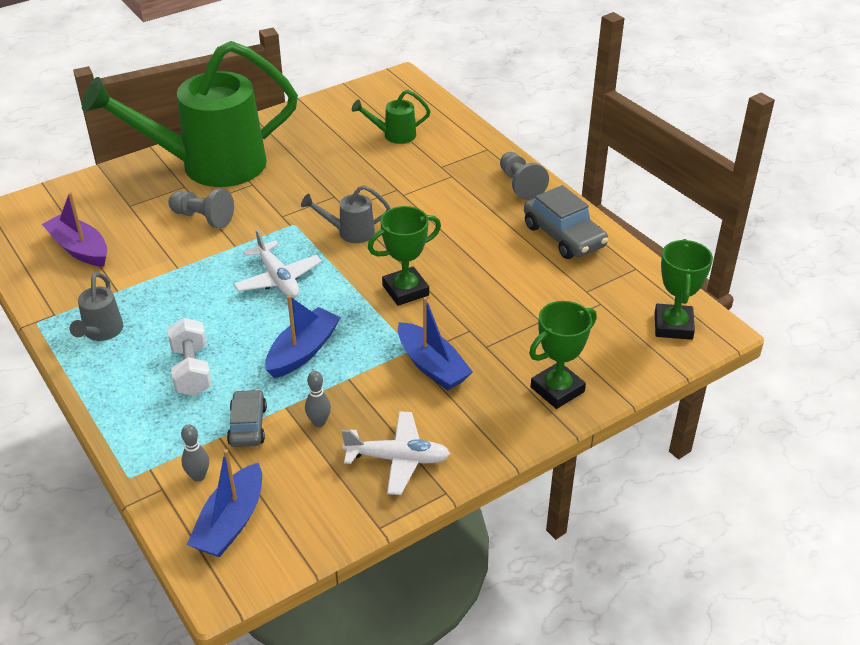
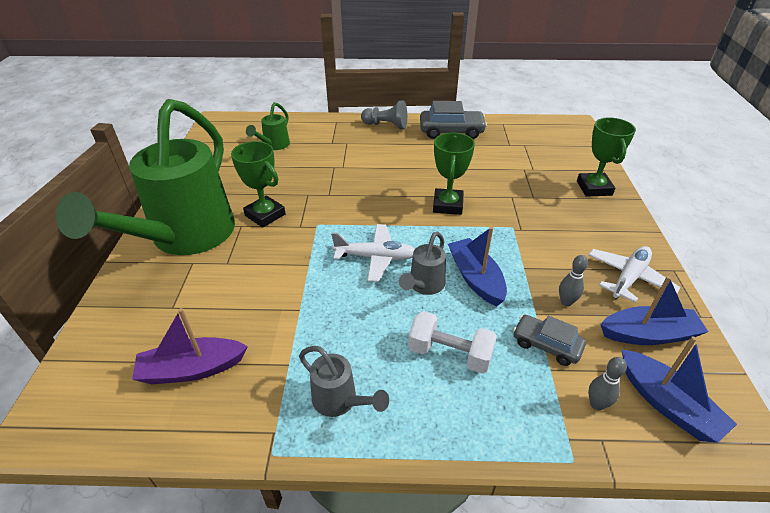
camera: 55 degrees left, 0 degrees up
grey pawn [168,189,234,228] -> none
grey watering can [301,185,391,243] -> grey watering can moved to [399,232,446,295]
blue boat [398,297,473,390] -> blue boat moved to [600,276,709,345]
green trophy [655,239,713,340] -> green trophy moved to [231,141,286,228]

